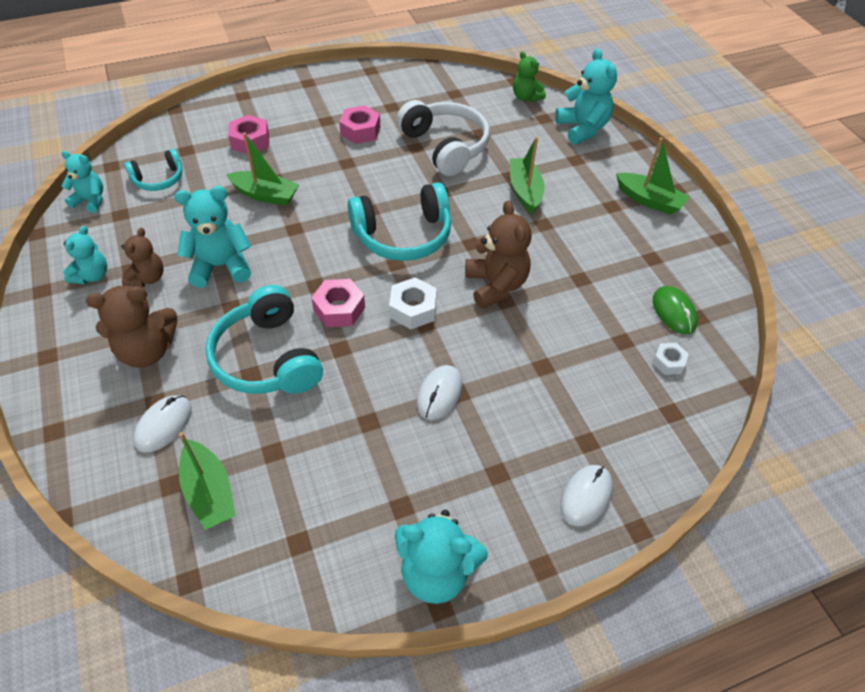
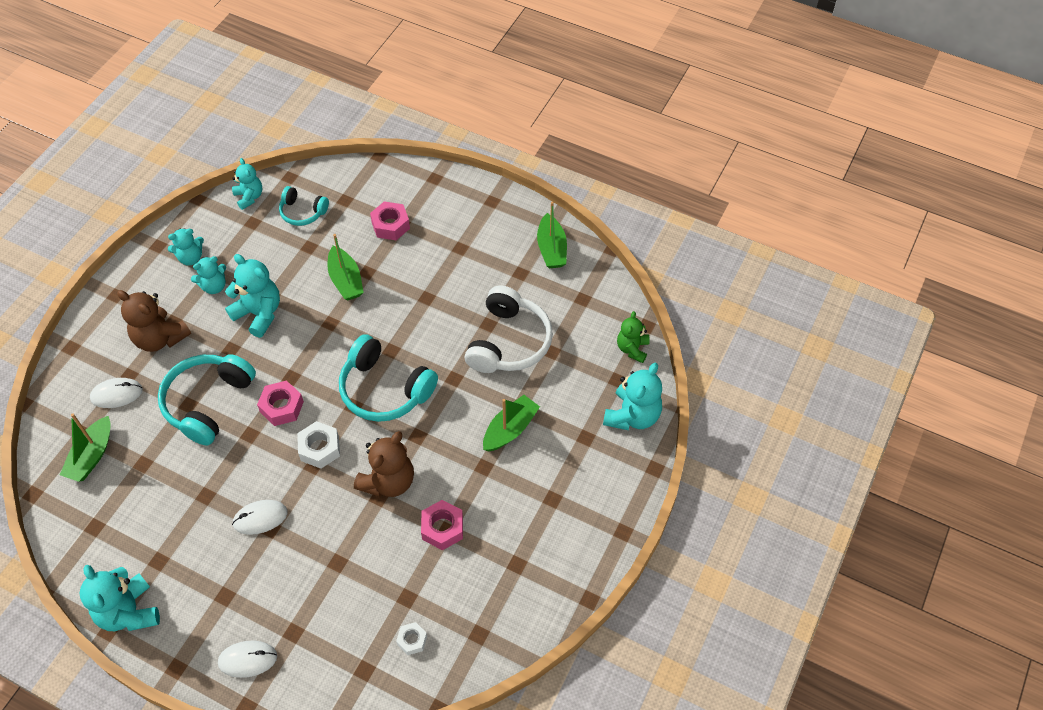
camera: 50 degrees right, 5 degrees up
brown teddy bear [121,228,163,287] -> turquoise teddy bear [191,256,226,294]
pink nut [339,105,380,144] -> pink nut moved to [421,500,463,550]
green boat [616,138,689,215] -> green boat moved to [537,201,567,269]
green mouse [653,286,698,334] -> none

